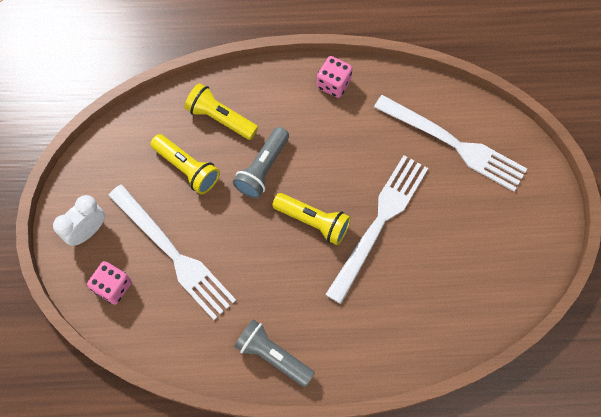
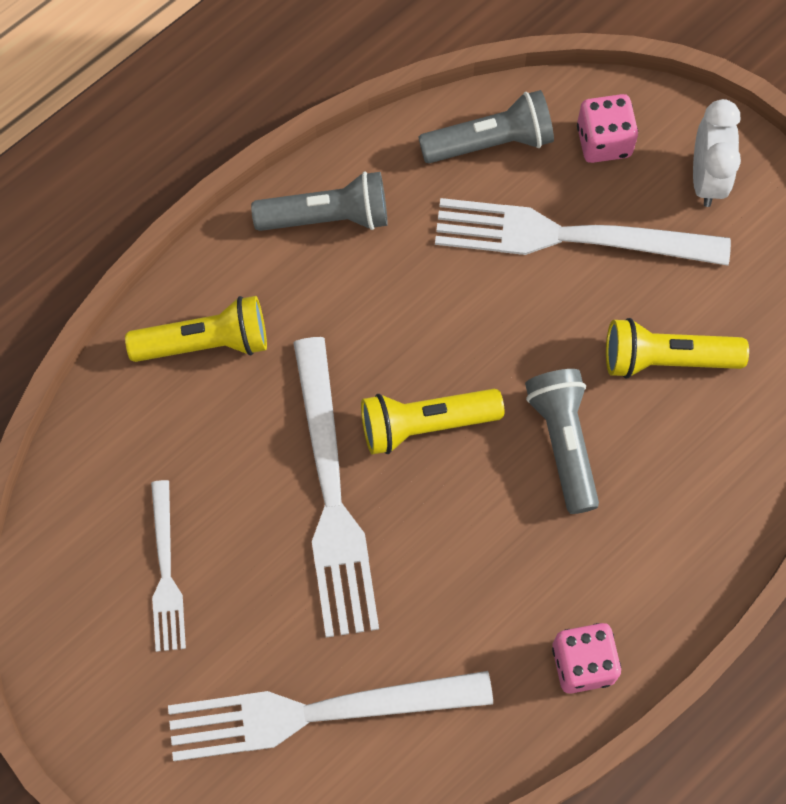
camera: 140 degrees right, 0 degrees up
yellow flashlight [184,83,258,140] -> yellow flashlight moved to [125,296,267,362]
none -> white fork [151,480,186,652]
none -> grey flashlight [418,90,554,163]

